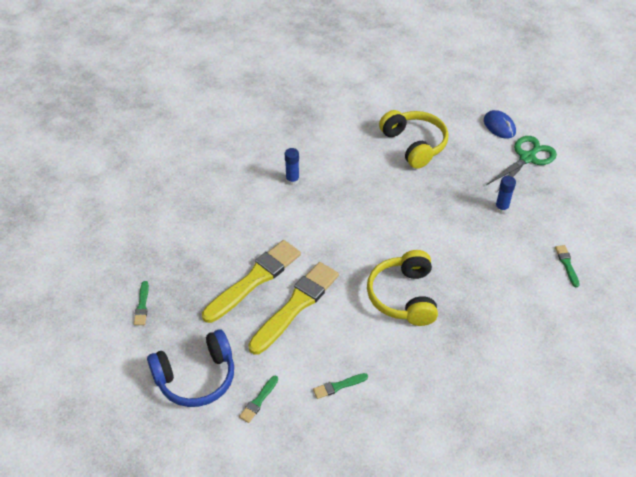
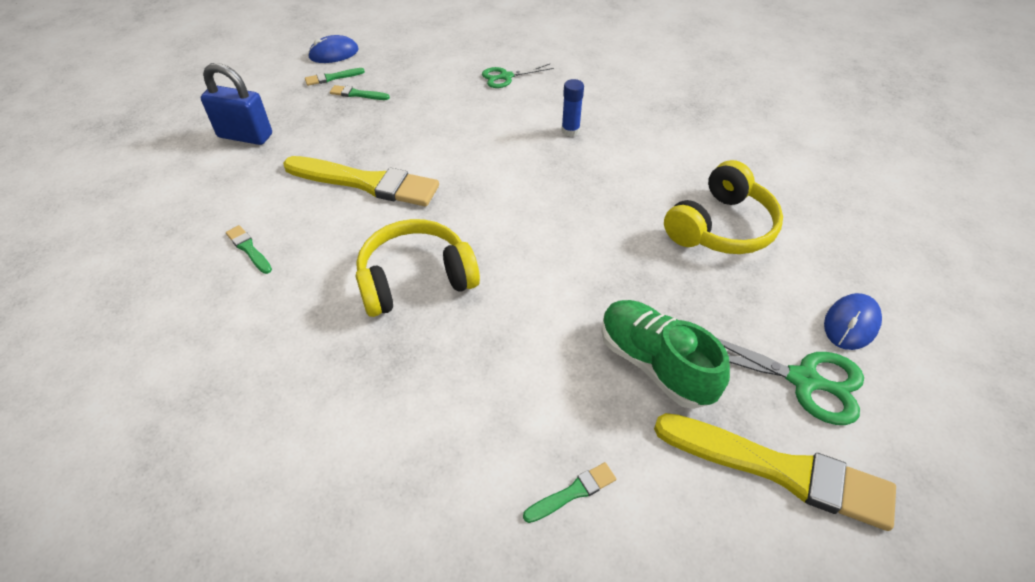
camera: 70 degrees right, 0 degrees up
blue headphones [147,329,234,407] -> blue padlock [201,63,272,145]
yellow brush [202,240,301,323] -> yellow brush moved to [654,413,896,531]
green brush [239,376,278,423] -> green brush moved to [330,85,390,100]
blue glue stick [495,176,516,214] -> green shoe [601,300,730,409]
none -> blue mouse [308,35,359,63]
none -> green scissors [482,64,554,88]

